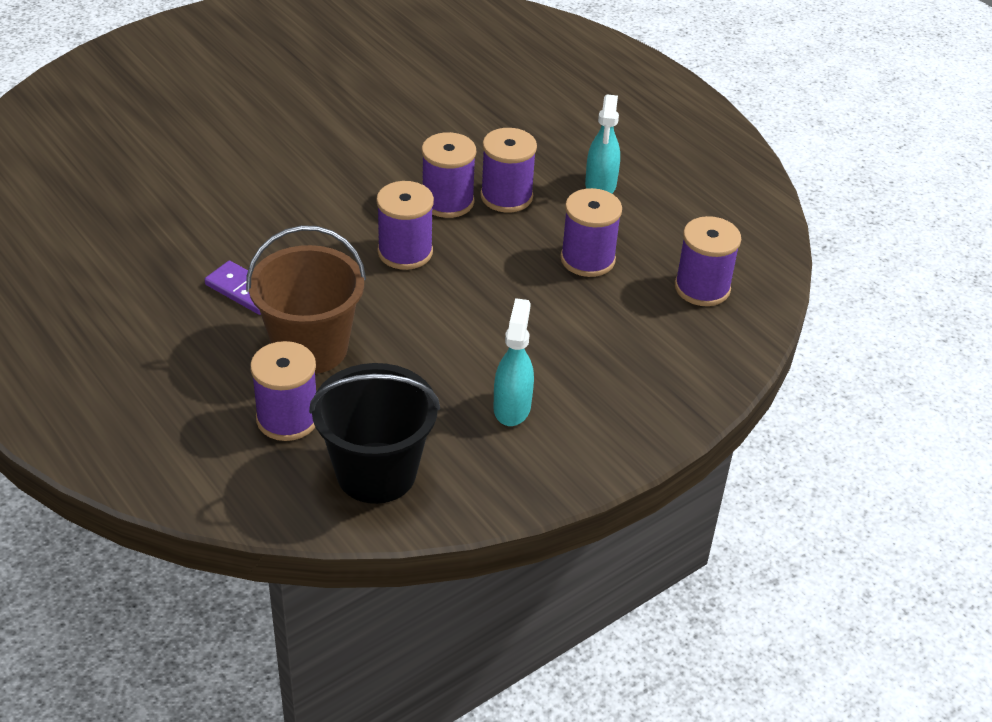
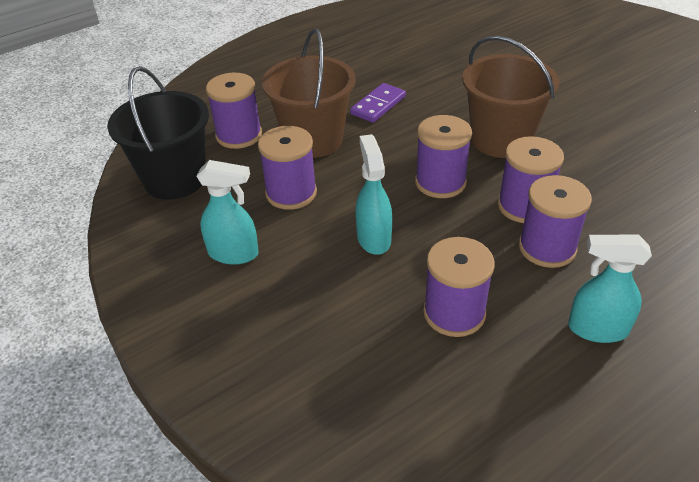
camera: 95 degrees right, 0 degrees up
purple spool [675,216,741,306] -> purple spool moved to [258,126,317,210]
none -> turquoise spray bottle [355,134,392,255]
none -> brown bucket [462,36,559,158]

